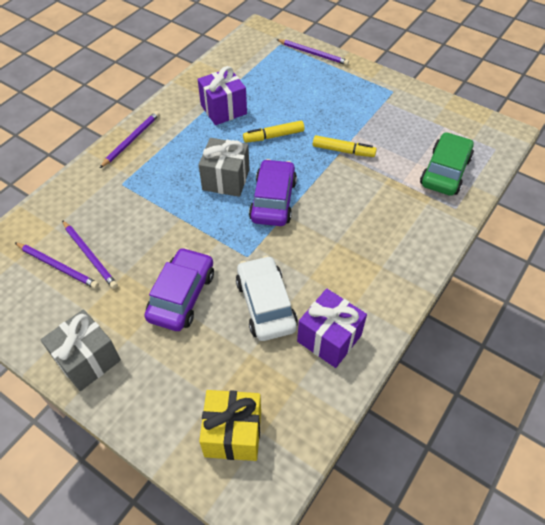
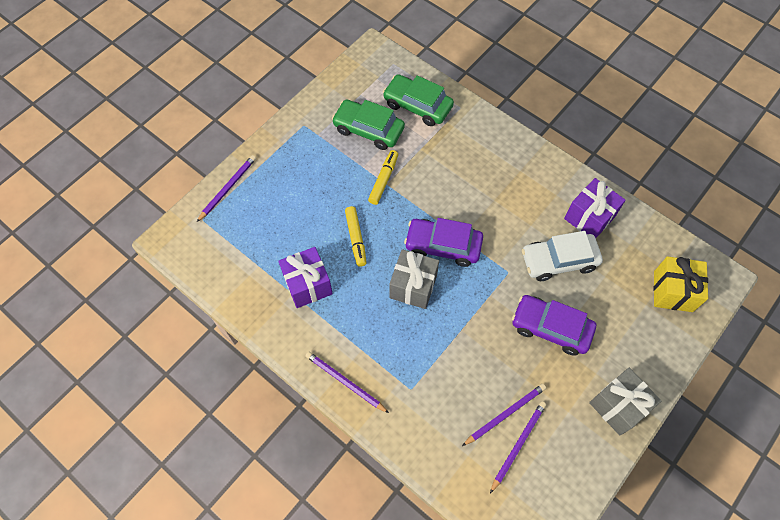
camera: 85 degrees left, 10 degrees up
none -> green car [332,99,405,150]

